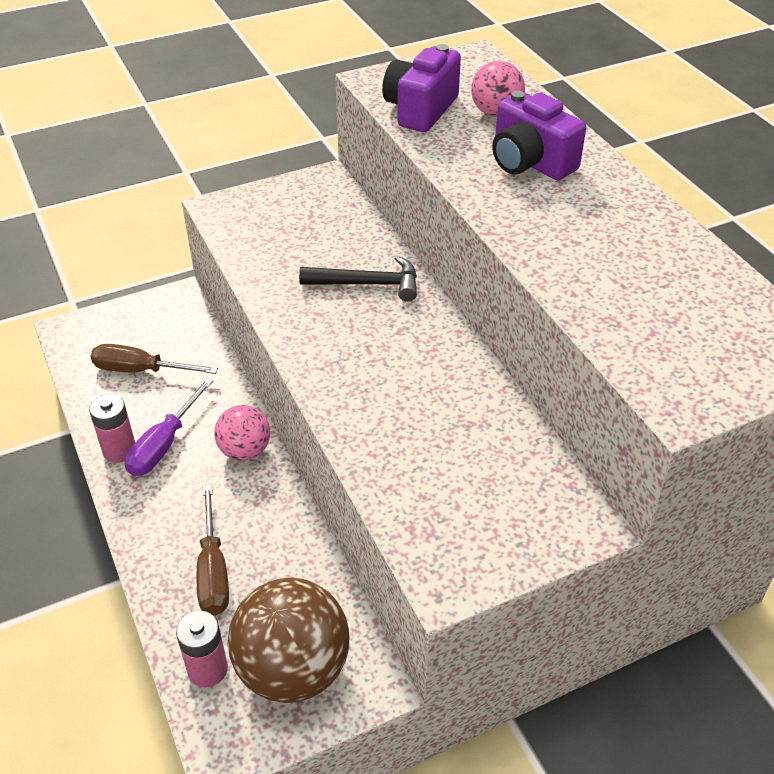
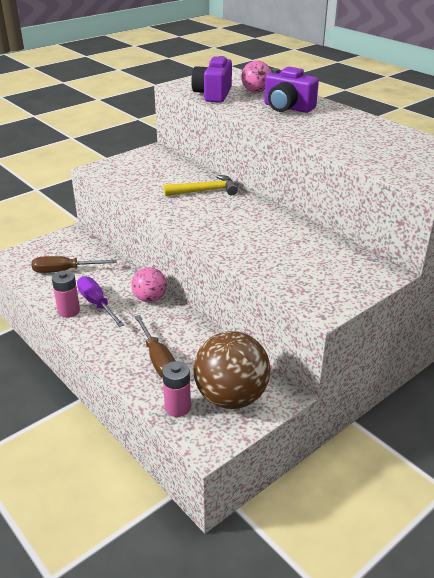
camera: 15 degrees left, 10 degrees down
purple screwdriver [124,378,213,476] -> purple screwdriver turned 135 degrees clockwise [77,276,125,327]
black hammer [299,256,417,302] -> yellow hammer [164,175,238,196]

